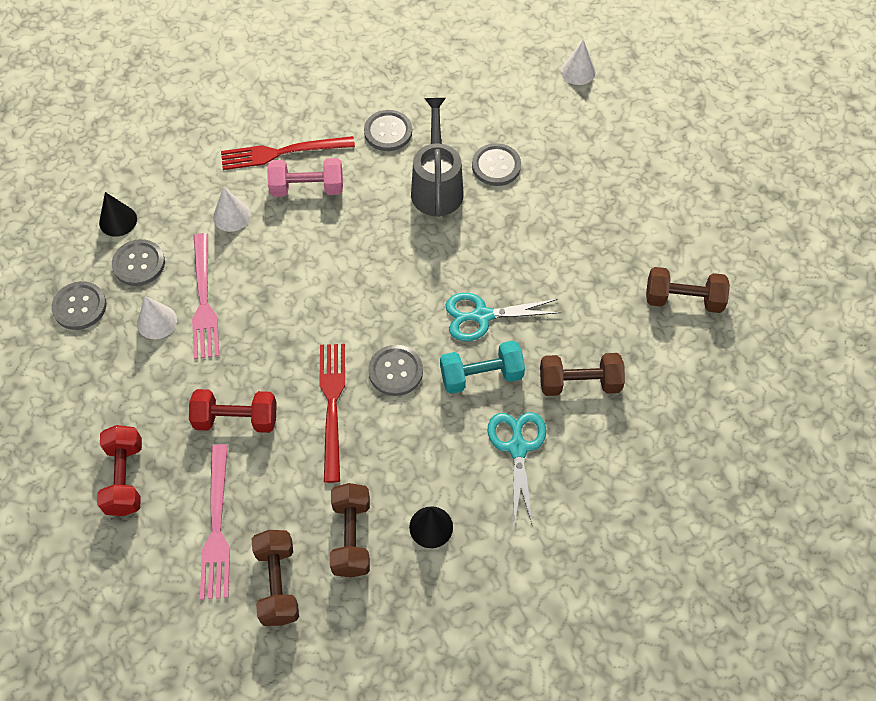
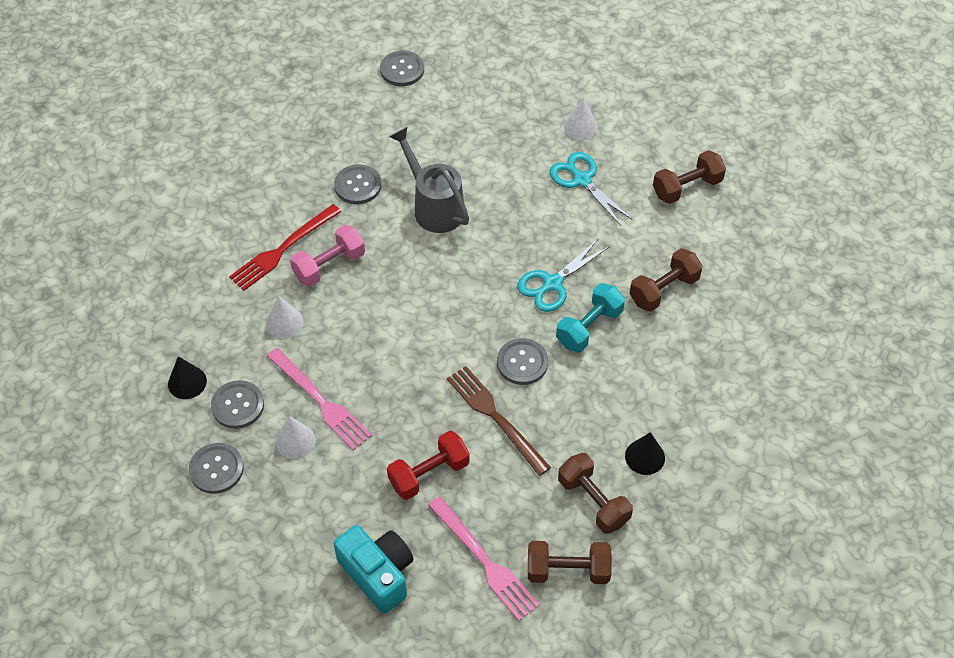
camera: 35 degrees left, 5 degrees down
red dumbbell [97,425,142,516] -> turquoise camera [334,525,413,614]
brown dumbbell [252,530,299,626] -> brown dumbbell turned 45 degrees counterclockwise [528,541,612,584]
red fork [319,344,345,483] -> brown fork [447,366,551,476]
grey button [472,143,521,186] -> grey button moved to [380,51,424,86]
turquoise scissors [488,412,546,527] -> turquoise scissors moved to [549,152,633,226]
white cone [561,40,595,85] -> white cone moved to [564,97,598,140]

